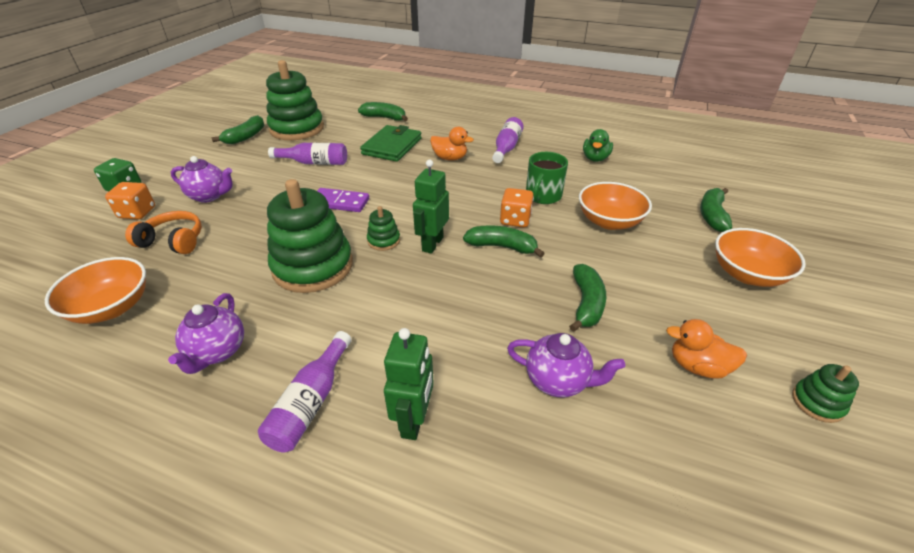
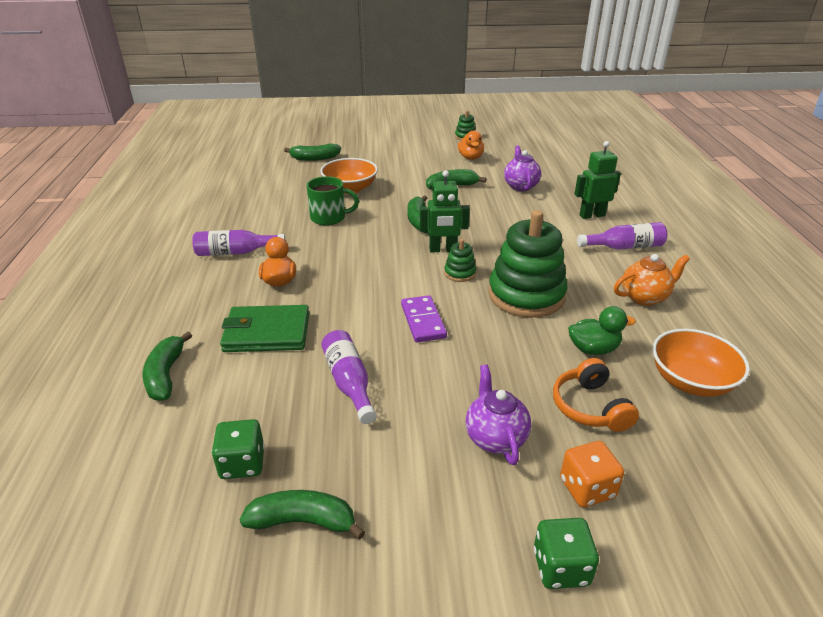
camera: 115 degrees left, 5 degrees down
purple teapot [168,293,244,374] -> orange teapot [614,254,690,306]
green stacking toy [266,60,324,140] -> green dice [212,419,265,479]
orange dice [500,188,534,227] -> none
green duck [583,129,613,162] -> green duck moved to [568,306,636,355]
orange bowl [715,228,806,287] -> none

